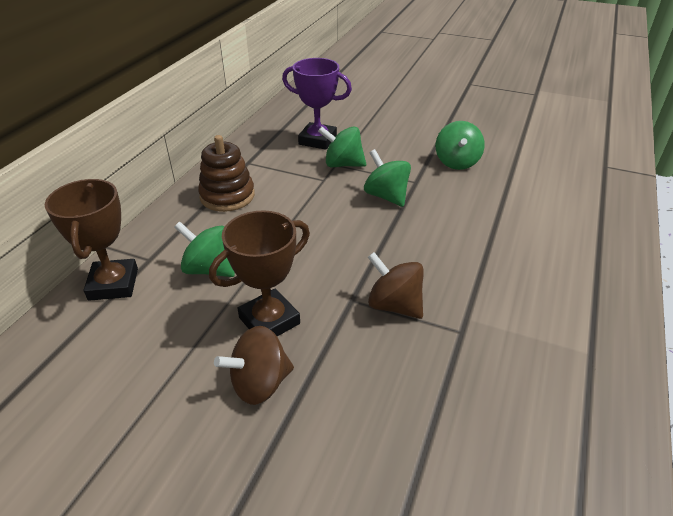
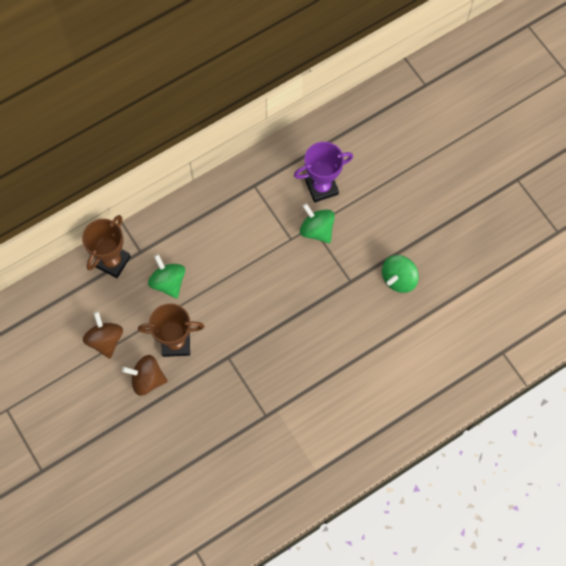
camera: 35 degrees right, 30 degrees up
brown stacking toy [198,135,255,212] -> none
purple trophy [282,58,352,150] -> purple trophy turned 75 degrees counterclockwise [294,142,353,203]
green spinning top [364,149,411,207] -> none
brown spinning top [368,252,424,319] -> brown spinning top moved to [83,312,123,359]

